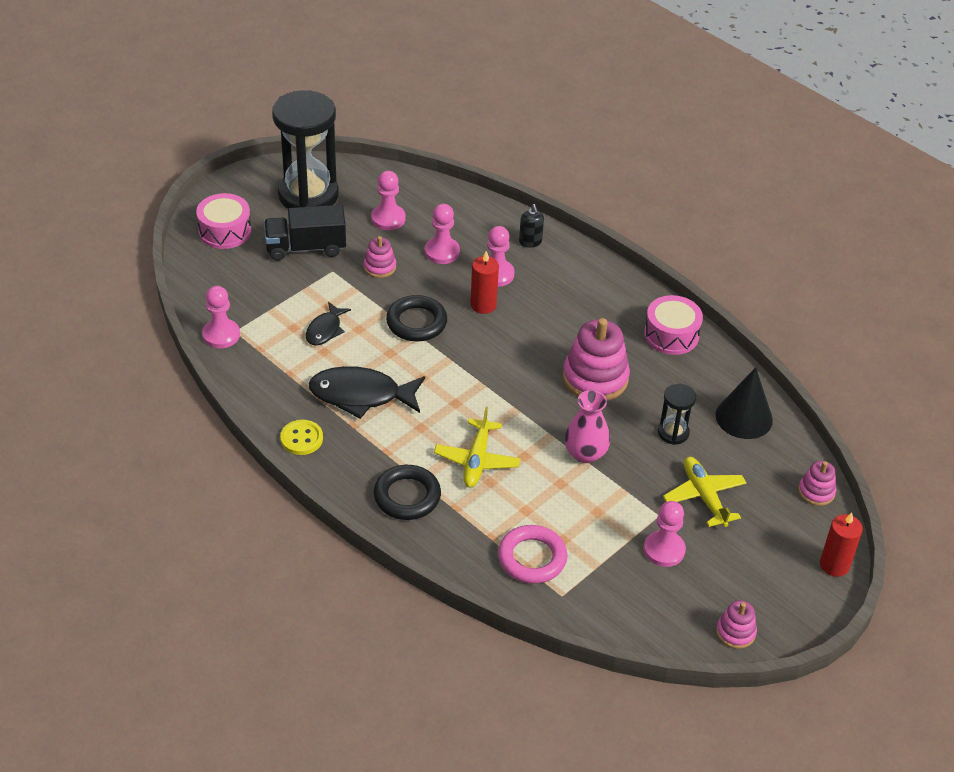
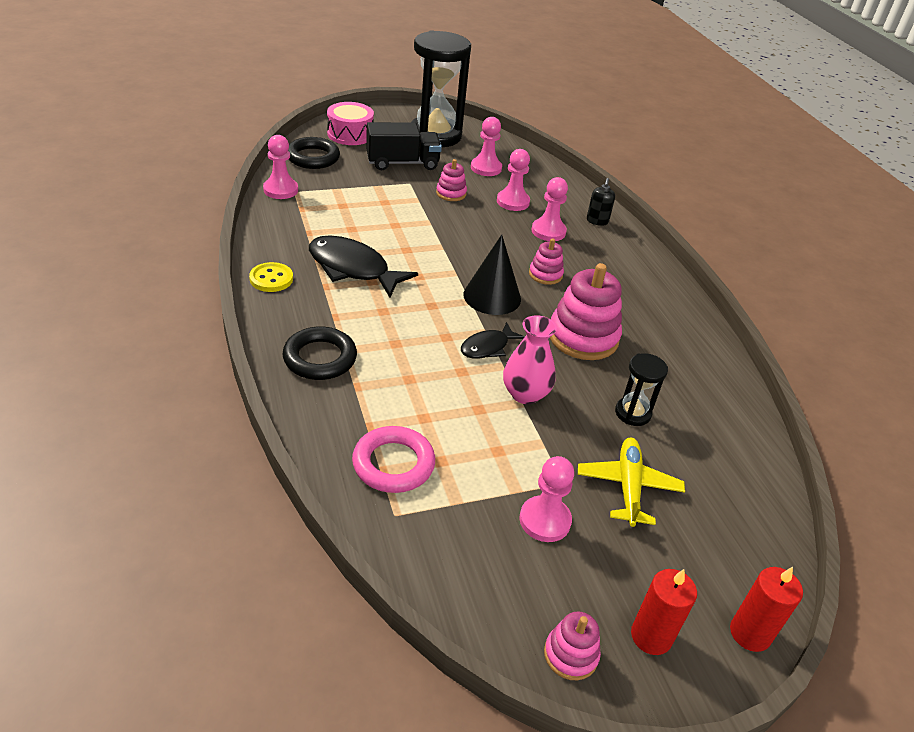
camera: 25 degrees right, 5 degrees down
black truck [264,205,346,261] -> black truck turned 150 degrees clockwise [366,122,442,170]
black fish [306,302,351,346] -> black fish moved to [461,322,525,359]
black ring [386,295,447,341] -> black ring moved to [288,137,340,169]
yellow plane [434,407,520,487] -> none
red candle [470,251,499,314] -> red candle moved to [631,569,697,655]
pink drum [644,295,703,355] -> none
black cone [715,367,773,439] -> black cone moved to [464,235,521,315]
pink stacking toy [798,461,836,506] -> pink stacking toy moved to [529,238,564,285]

